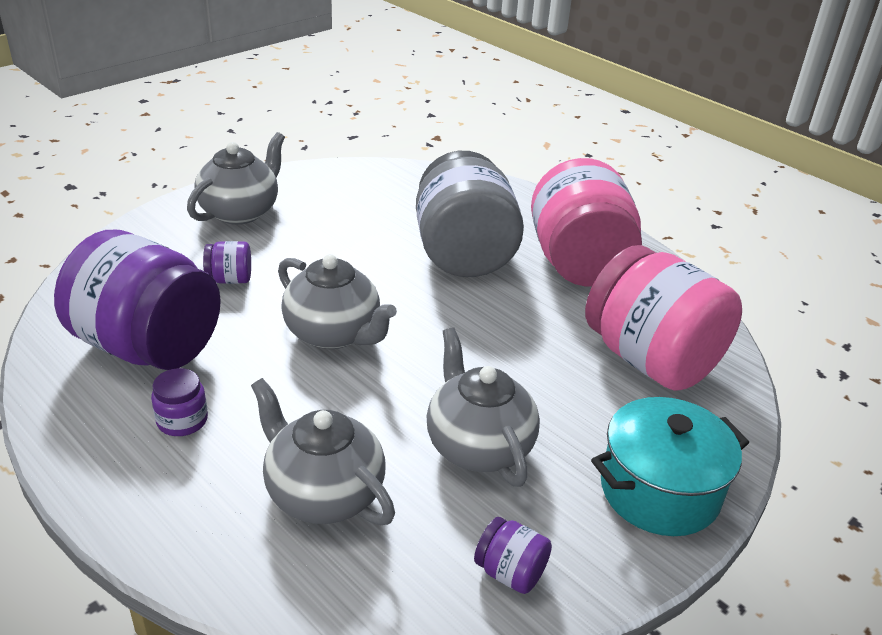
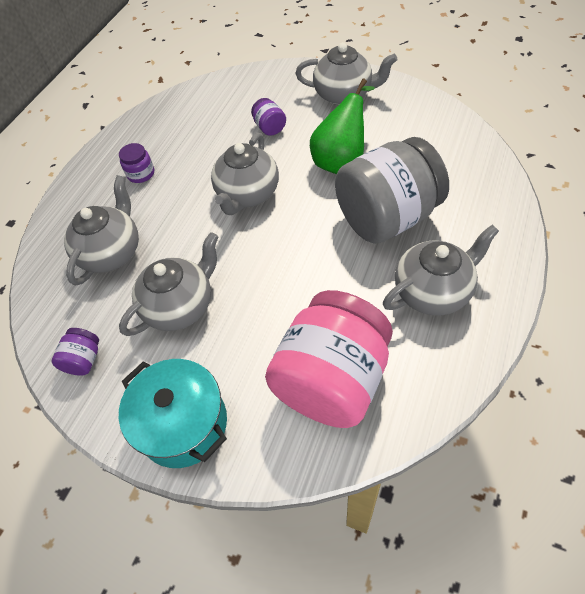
camera: 75 degrees right, 20 degrees up
purple jar [54,230,221,370] -> none
pink jar [531,158,642,286] -> grey teapot [383,225,499,315]
none -> green pear [310,79,375,174]

